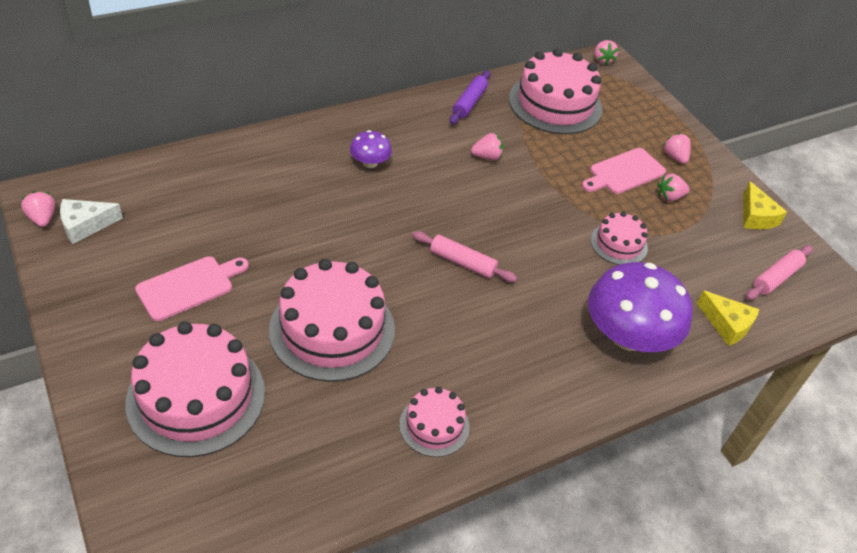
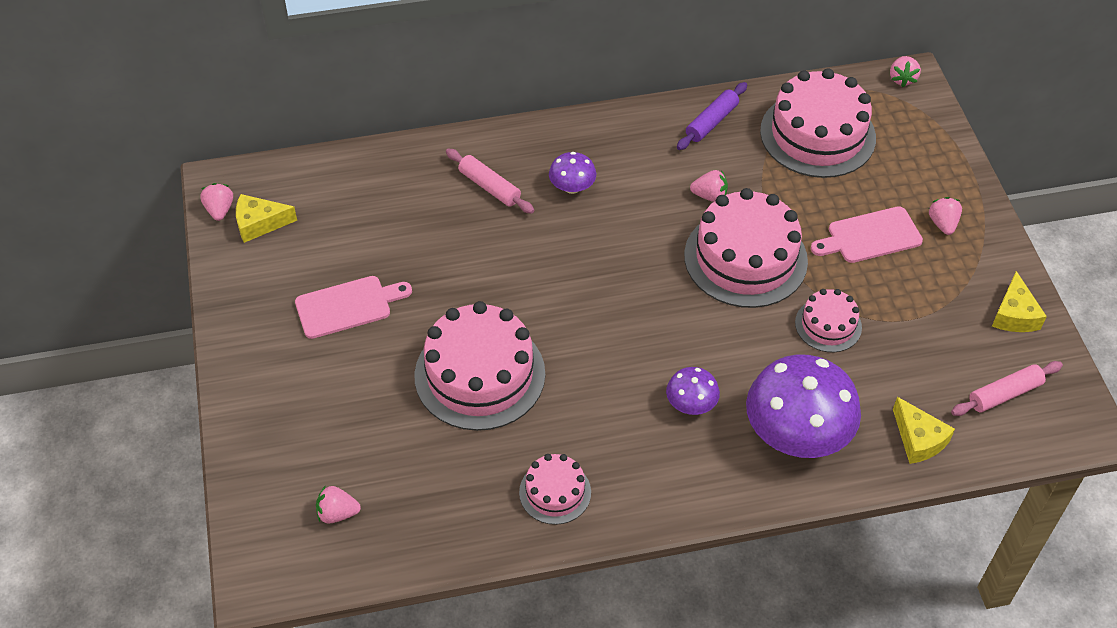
camera: 20 degrees right, 5 degrees up
white cheese [60,199,123,244] -> yellow cheese [236,194,297,243]
pink cake [125,321,265,457] -> pink cake moved to [684,188,808,308]
pink rolling pin [412,231,517,282] -> pink rolling pin moved to [446,148,534,214]
pink strawberry [657,174,690,202] -> pink strawberry moved to [316,485,361,524]
none -> purple mushroom [666,367,720,415]

